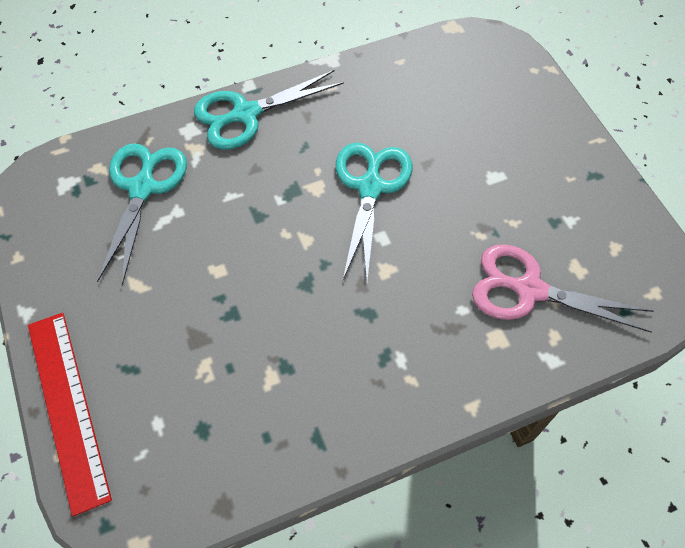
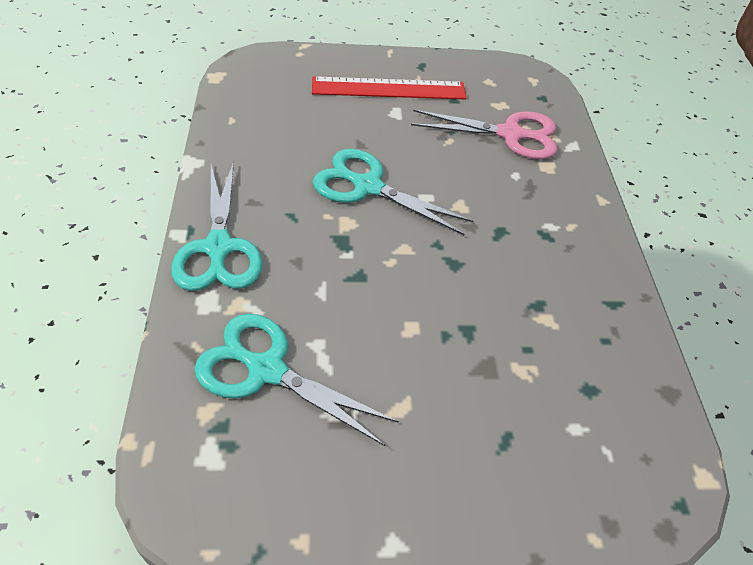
camera: 75 degrees left, 10 degrees down
red ruler [28,313,112,516] -> red ruler moved to [312,76,467,99]
pink scissors [472,244,654,333] -> pink scissors turned 120 degrees counterclockwise [411,110,557,159]

